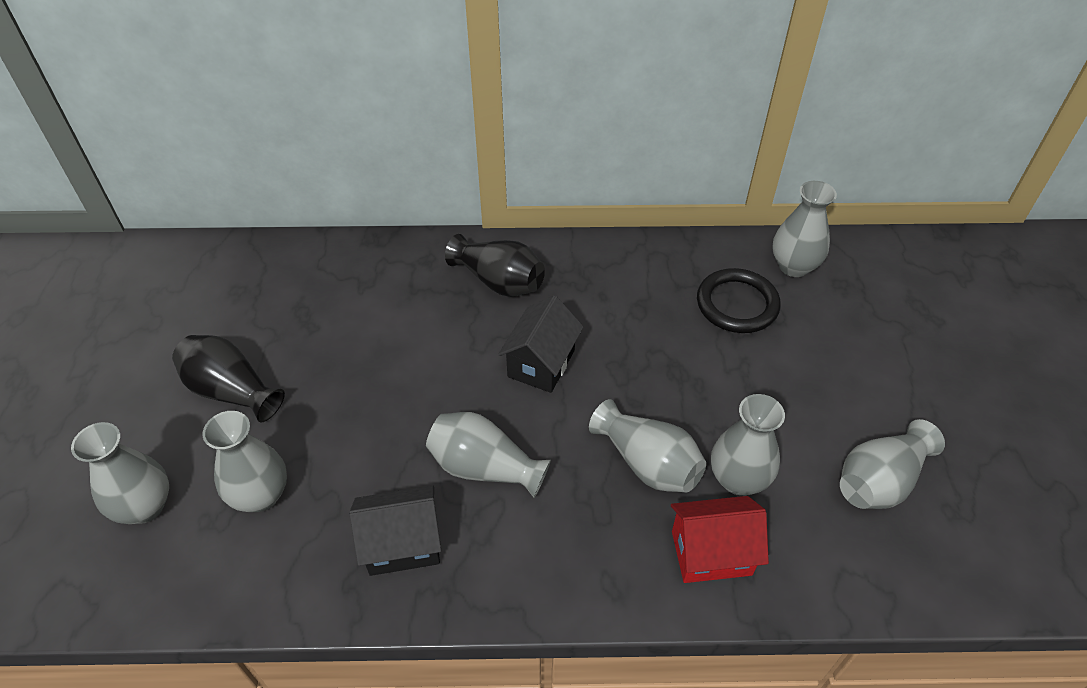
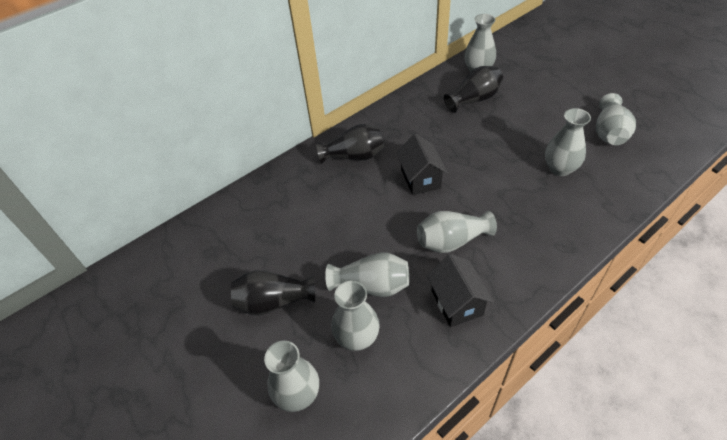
camera: 35 degrees left, 0 degrees up
black house [349,486,441,576] -> black house turned 60 degrees counterclockwise [426,254,494,327]
grey vase [589,399,706,493] -> grey vase moved to [325,252,409,297]
red house [671,496,769,583] -> none
black ring [697,268,781,333] -> black vase [444,66,503,113]

